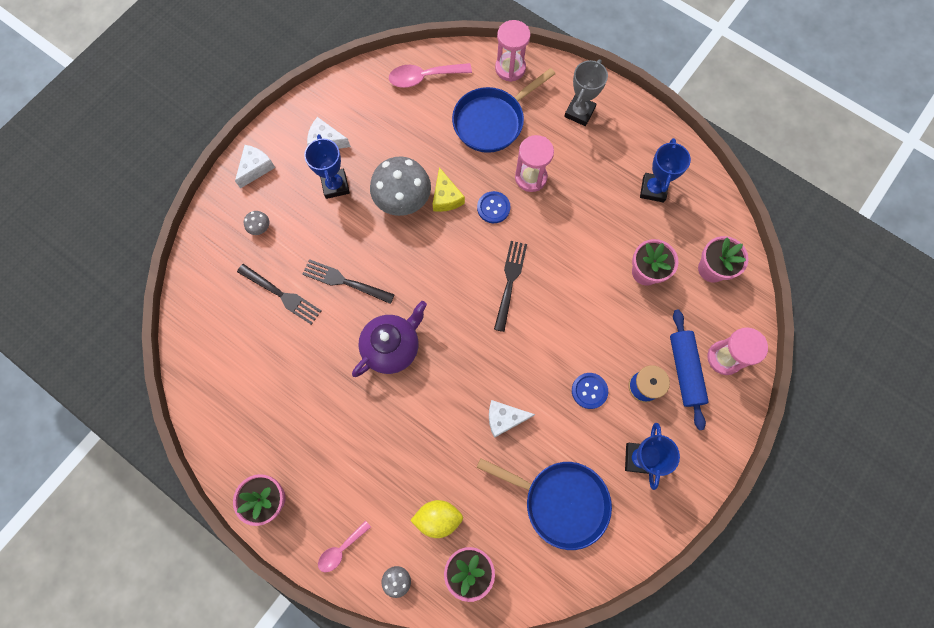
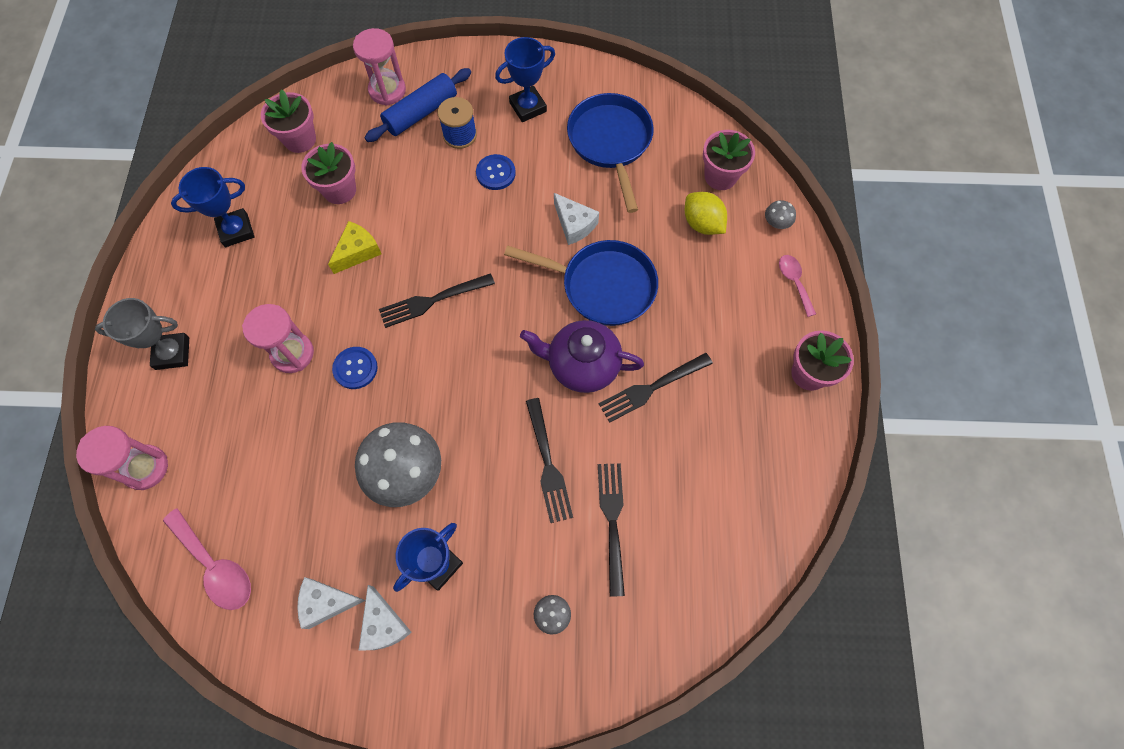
camera: 125 degrees left, 5 degrees down
white cheese [235,145,275,189] -> white cheese moved to [297,577,366,629]
pink spoon [318,521,371,572] -> pink spoon turned 120 degrees counterclockwise [779,255,816,317]
yellow cheese [432,167,465,212] -> yellow cheese moved to [328,221,382,274]
blue pan [452,68,555,153] -> blue pan moved to [504,240,658,326]
none -> black fork [599,353,713,423]

